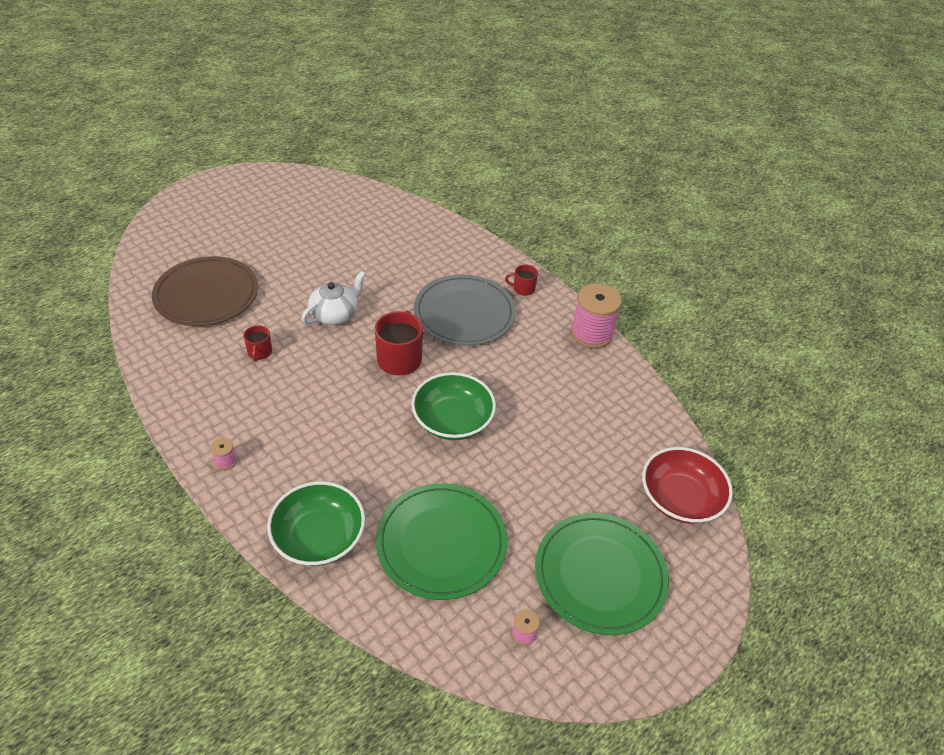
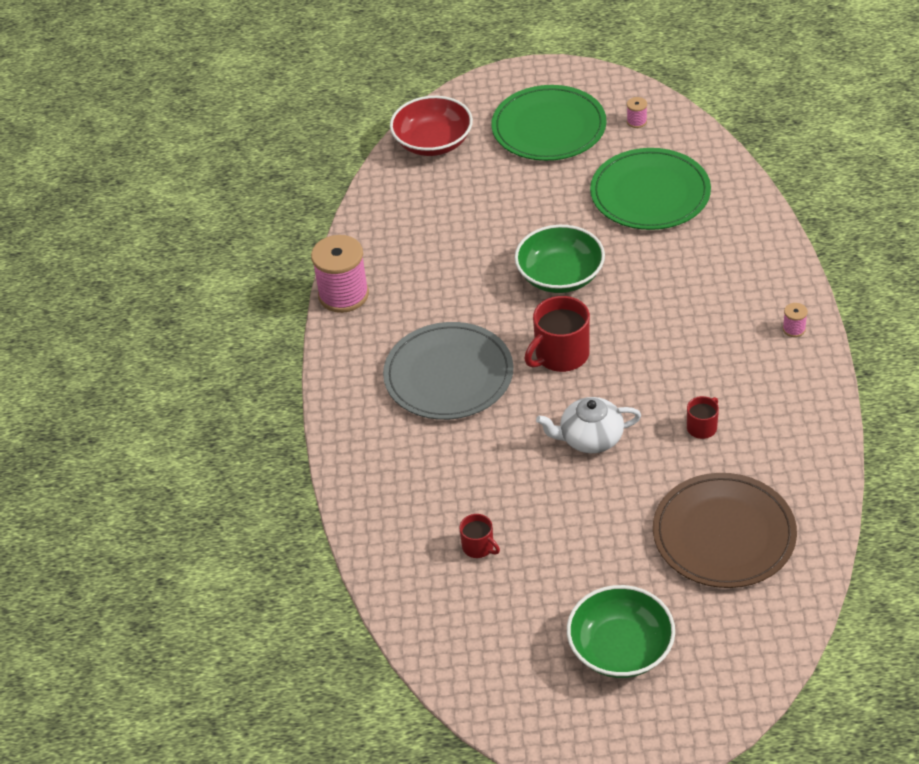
camera: 135 degrees left, 0 degrees up
green bowl [267,481,365,566] -> green bowl moved to [567,585,675,678]
red mug [505,264,538,296] -> red mug moved to [459,514,500,558]

